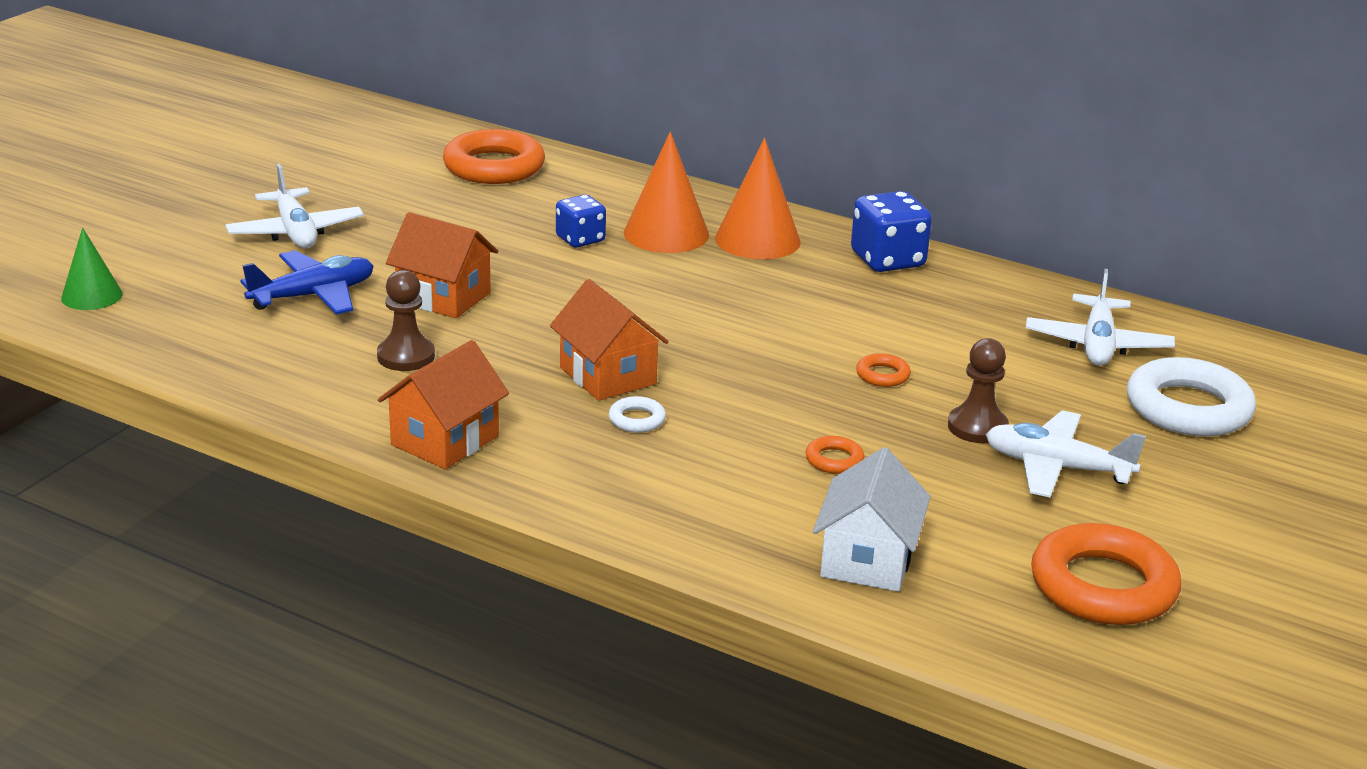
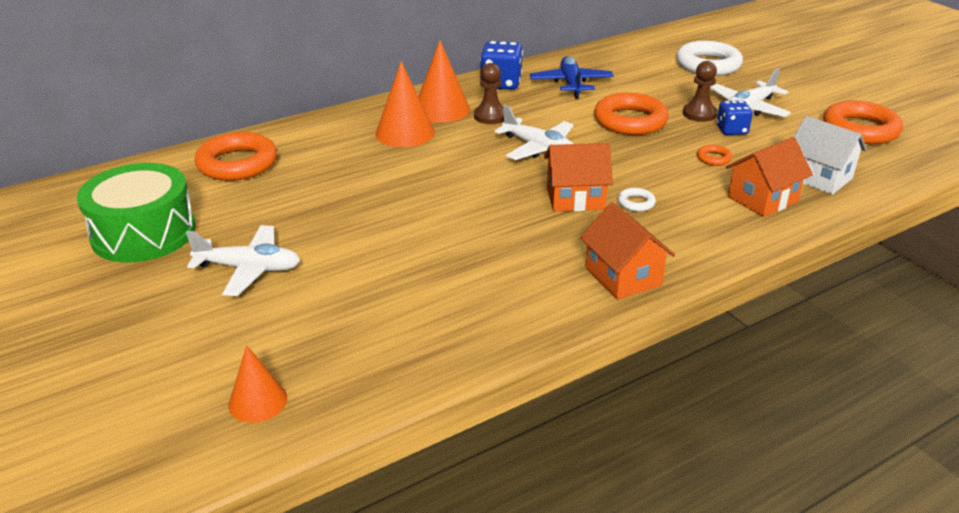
camera: 60 degrees left, 5 degrees up
green cone [61,228,123,310] -> orange cone [229,345,287,423]
blue plane [240,250,374,315] -> blue plane moved to [530,56,614,98]
brown pawn [377,270,435,371] -> brown pawn moved to [474,63,504,124]
orange house [386,212,498,318] -> orange house moved to [726,137,813,217]
blue dice [556,195,606,247] -> blue dice moved to [717,100,753,135]
orange ring [856,353,911,387] -> orange ring [594,93,669,135], size x2.28
white plane [1026,269,1175,366] -> white plane moved to [494,105,574,160]
none -> green drum [77,163,196,263]

